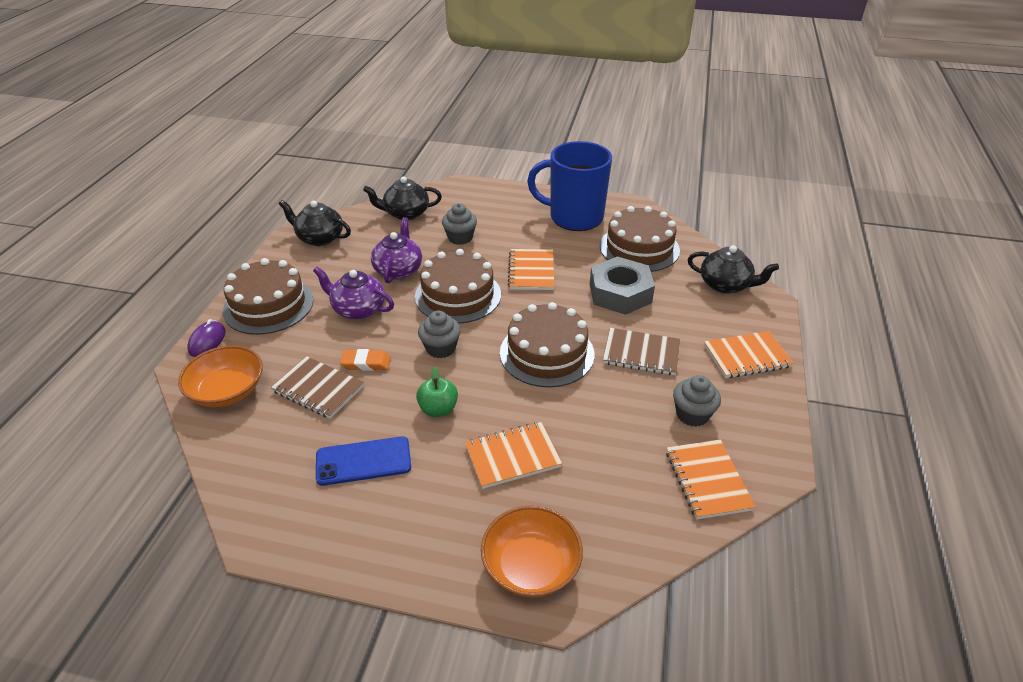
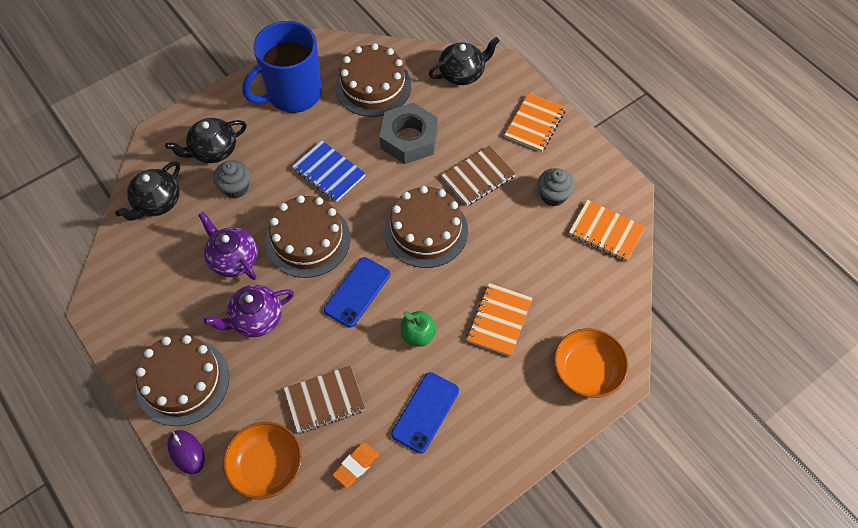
camera: 50 degrees left, 20 degrees up
black teapot [279,200,351,246] -> black teapot moved to [165,118,247,163]
orange eraser [340,349,391,371] -> orange eraser moved to [332,442,379,488]
grey cupcake [418,311,461,358] -> blue phone [324,257,390,328]
orange notebook [508,249,554,290] -> blue notebook [292,141,366,202]

